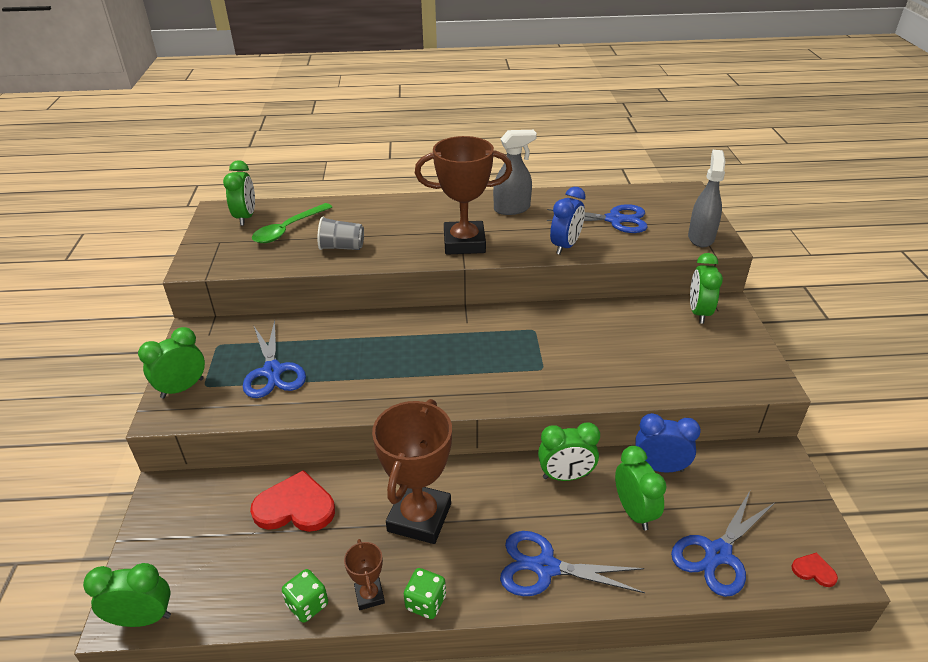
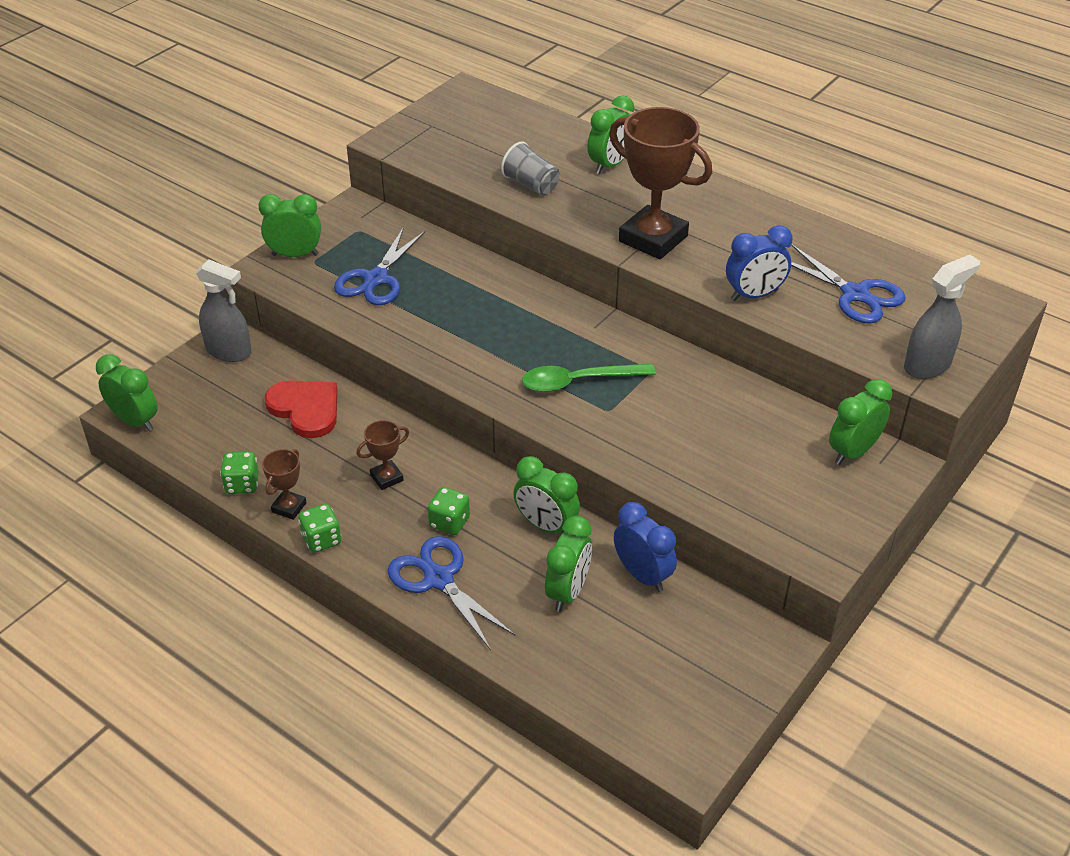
camera: 40 degrees right, 5 degrees up
green clock [223,160,255,226] -> green clock moved to [587,95,634,174]
green spoon [252,203,332,243] -> green spoon moved to [522,364,656,392]
brown trophy [372,399,452,544] -> brown trophy [356,420,409,490], size x0.46
grey spray bottle [493,130,537,215] -> grey spray bottle moved to [195,260,252,362]
blue scissors [671,491,775,597] -> none
red heart [792,552,838,587] -> none
none -> green dice [428,487,470,535]

